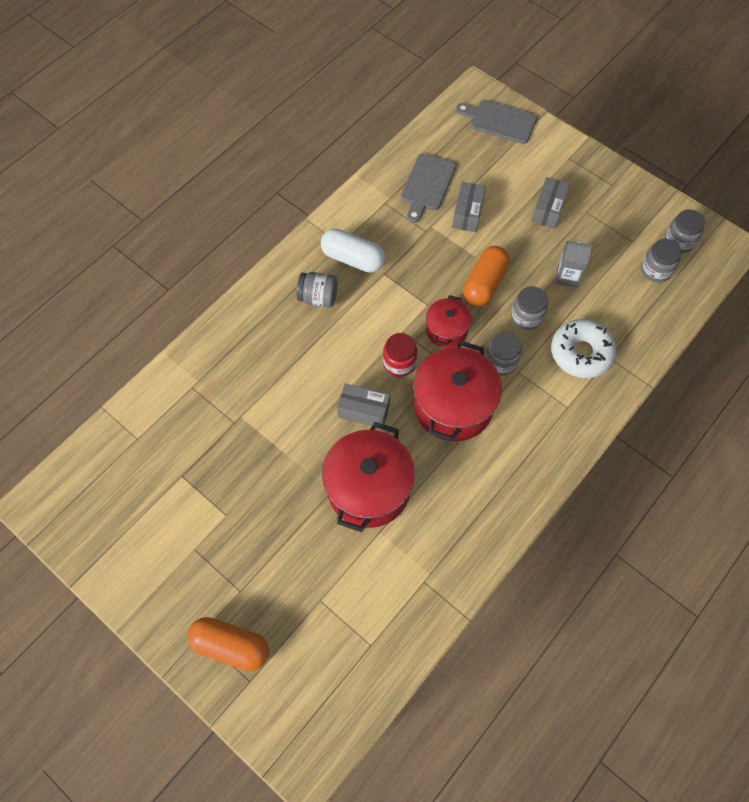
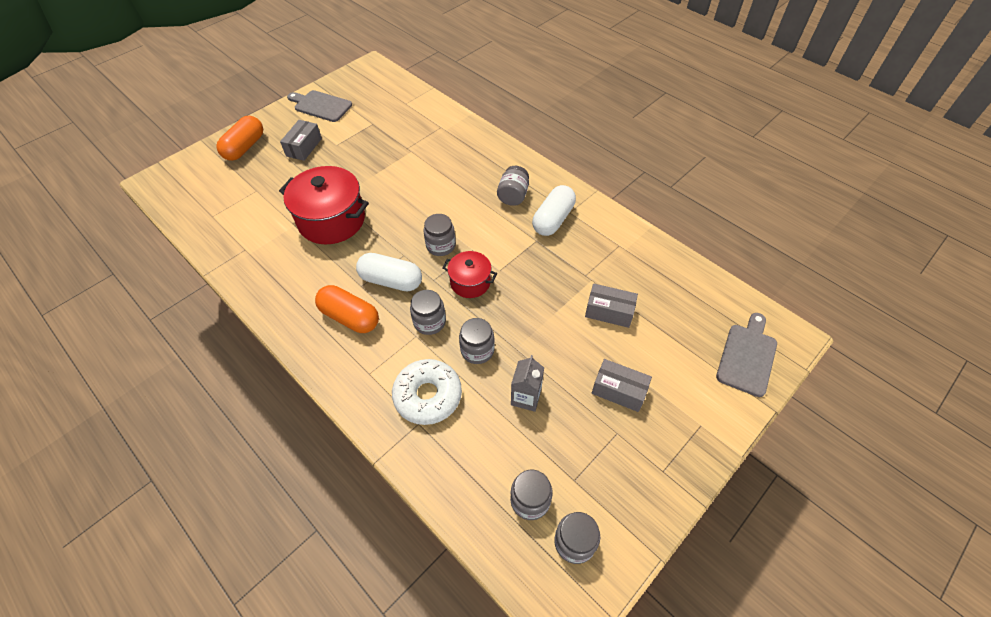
camera: 95 degrees right, 10 degrees down
grey box [337,383,390,426] -> grey box moved to [280,120,322,161]
red jar [383,333,417,377] -> grey jar [423,214,456,256]
grey cutting board [401,153,456,223] -> grey cutting board moved to [287,90,352,122]
red pot [413,341,502,442] -> white capsule [356,253,422,291]
orange capsule [463,246,509,306] -> orange capsule moved to [315,285,379,333]

